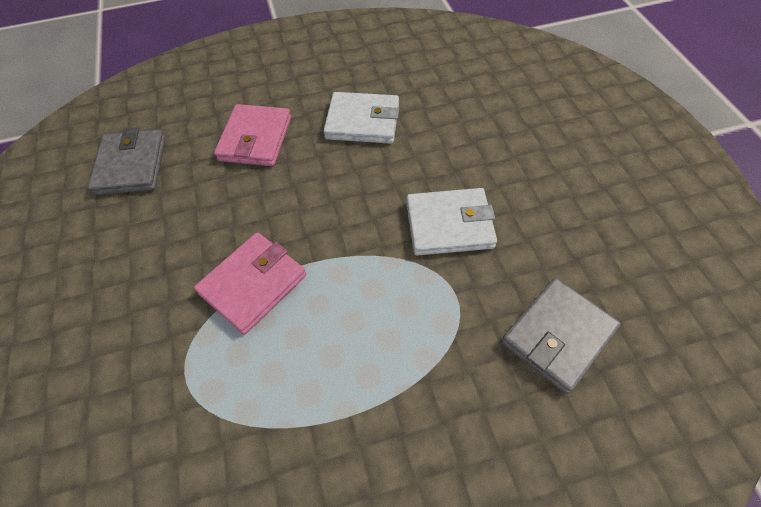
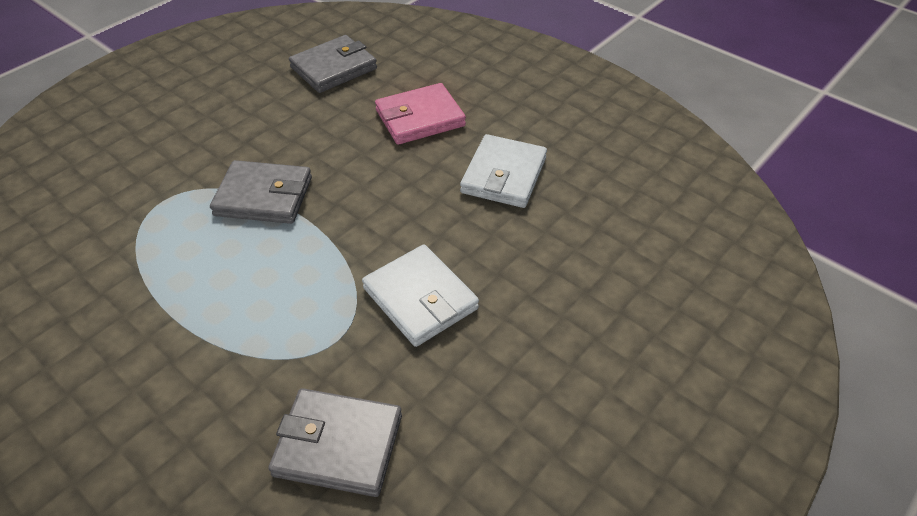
camera: 55 degrees right, 10 degrees down
pink wallet [194,232,306,334] -> grey wallet [210,160,312,224]
white wallet [324,92,399,144] -> white wallet turned 45 degrees clockwise [460,134,547,208]

